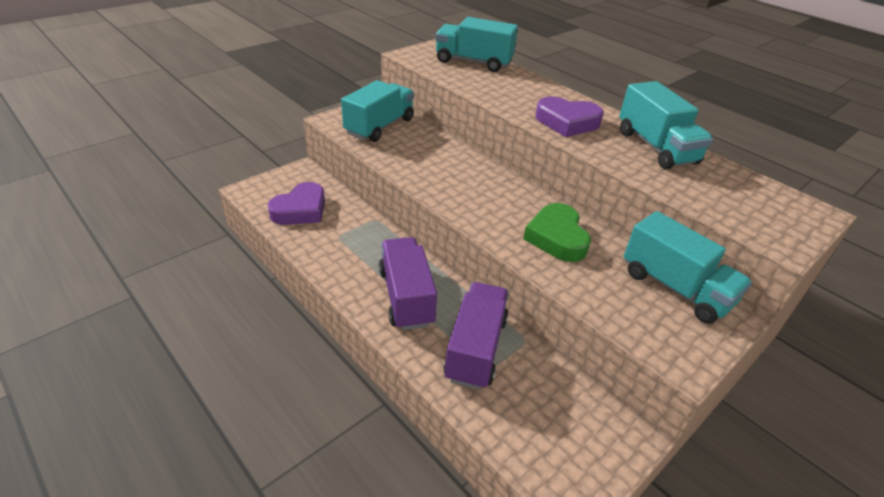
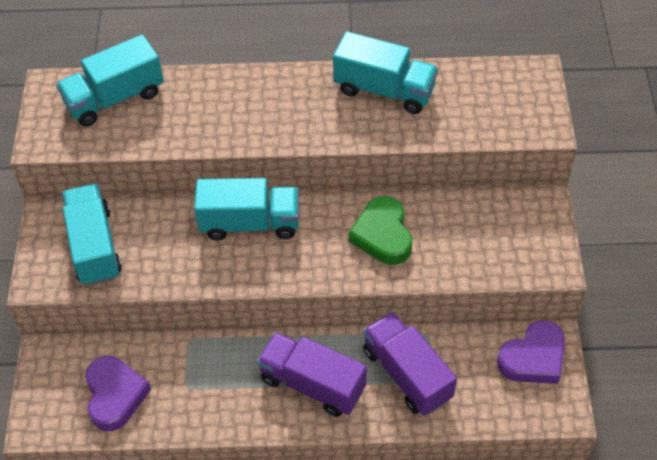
camera: 45 degrees left, 15 degrees up
green heart [523,203,591,262] -> green heart turned 45 degrees clockwise [349,196,412,265]
purple heart [535,96,604,137] -> purple heart moved to [497,320,565,384]
turquoise truck [624,211,752,324] -> turquoise truck moved to [194,178,299,241]

